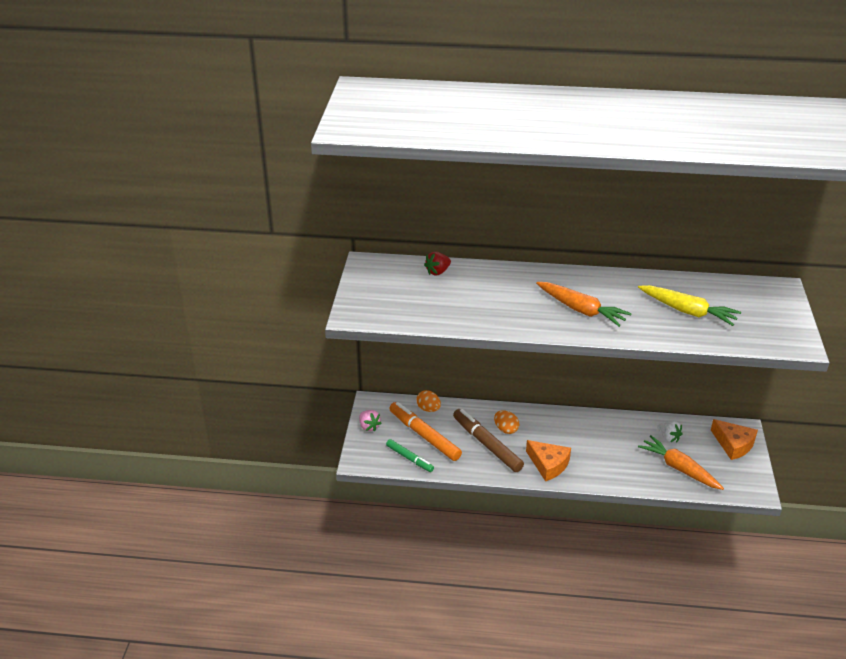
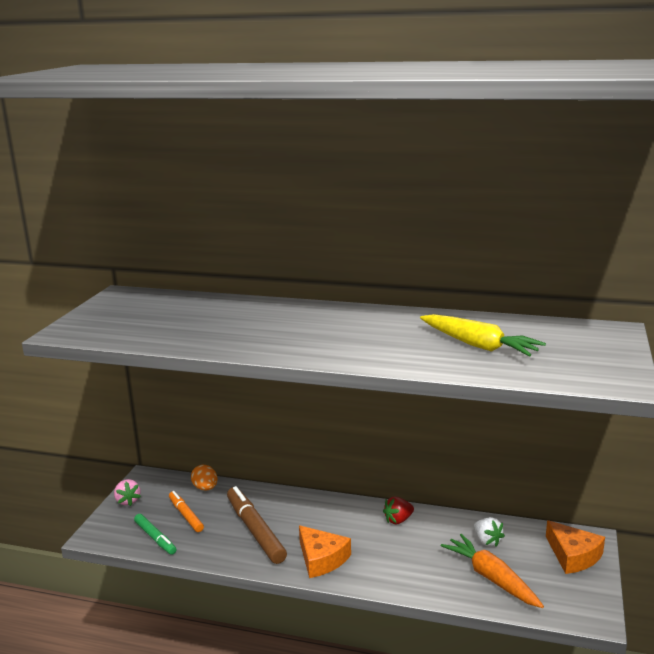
camera: 10 degrees right, 15 degrees down
orange marker [389,402,462,461] -> orange marker [169,491,204,532], size x0.59
red strawberry [424,252,451,275] -> red strawberry moved to [383,497,414,524]
orange egg [494,410,519,434] -> none
orange carrot [536,282,632,327] -> none

